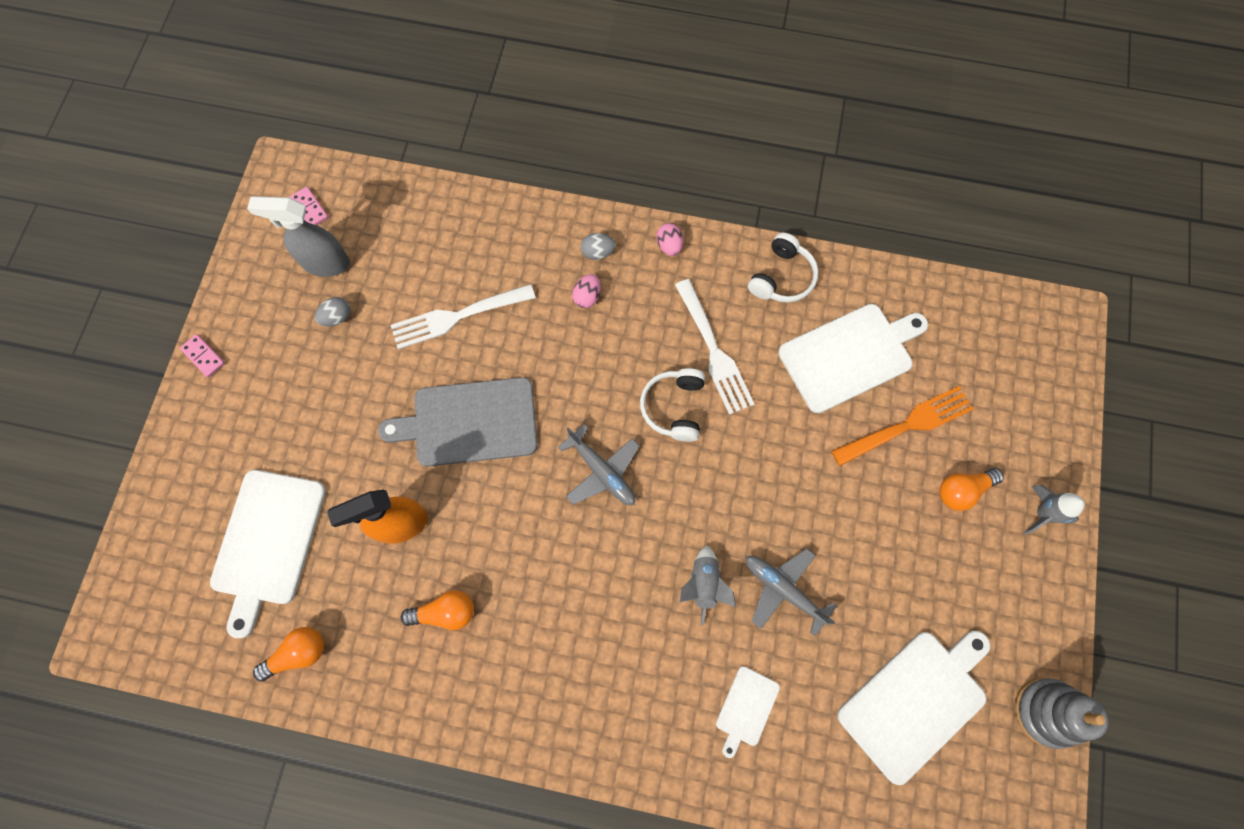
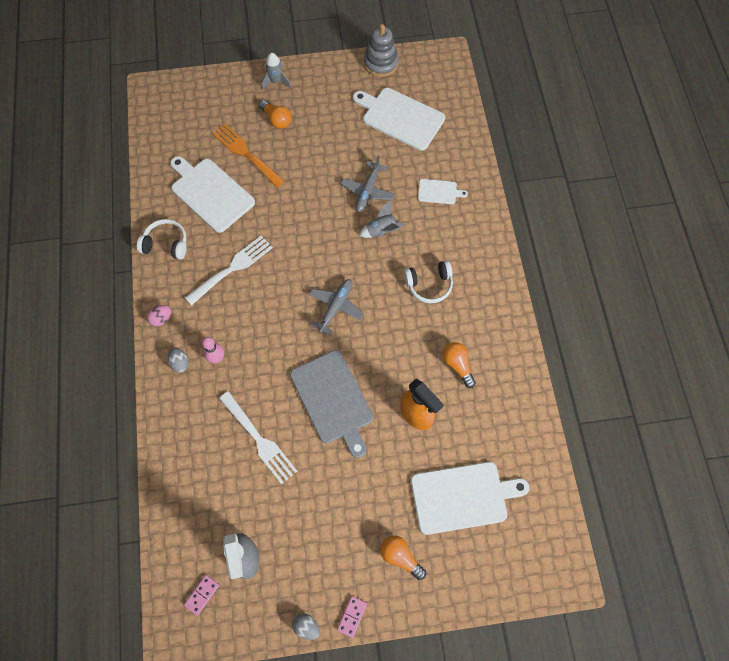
camera: 110 degrees left, 5 degrees down
orange light bulb [253,627,324,682] -> orange light bulb moved to [381,536,426,580]
grey egg [315,297,351,326] -> grey egg moved to [292,613,320,640]
pink egg [572,274,601,308] -> pink bowling pin [202,337,224,363]
white headphones [640,368,705,442] -> white headphones moved to [404,260,453,303]

